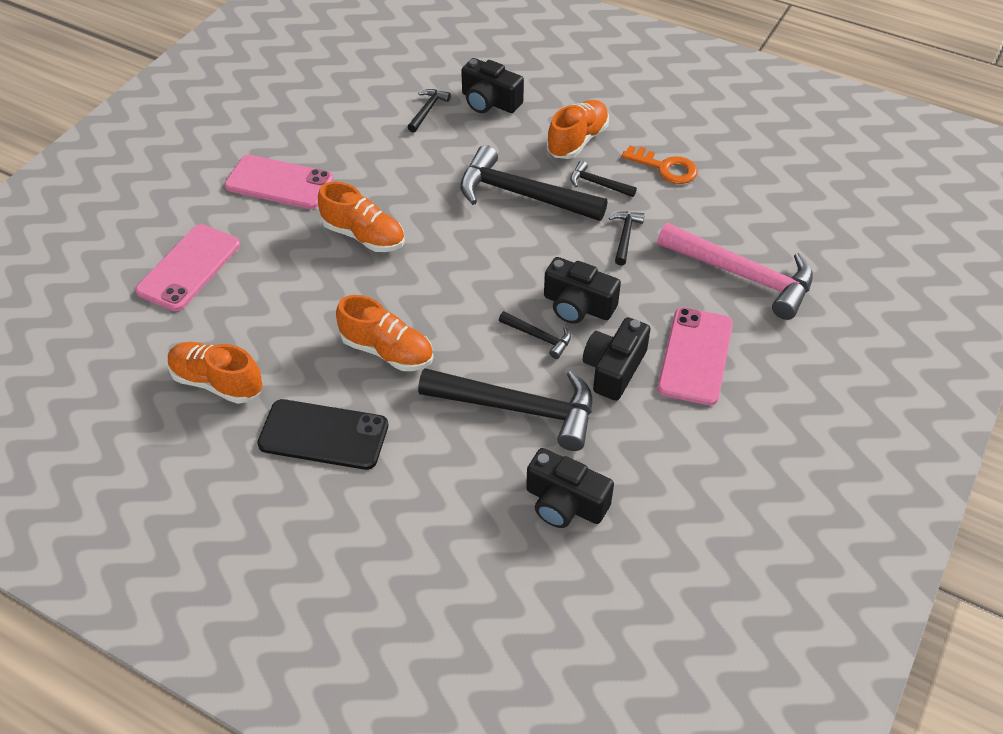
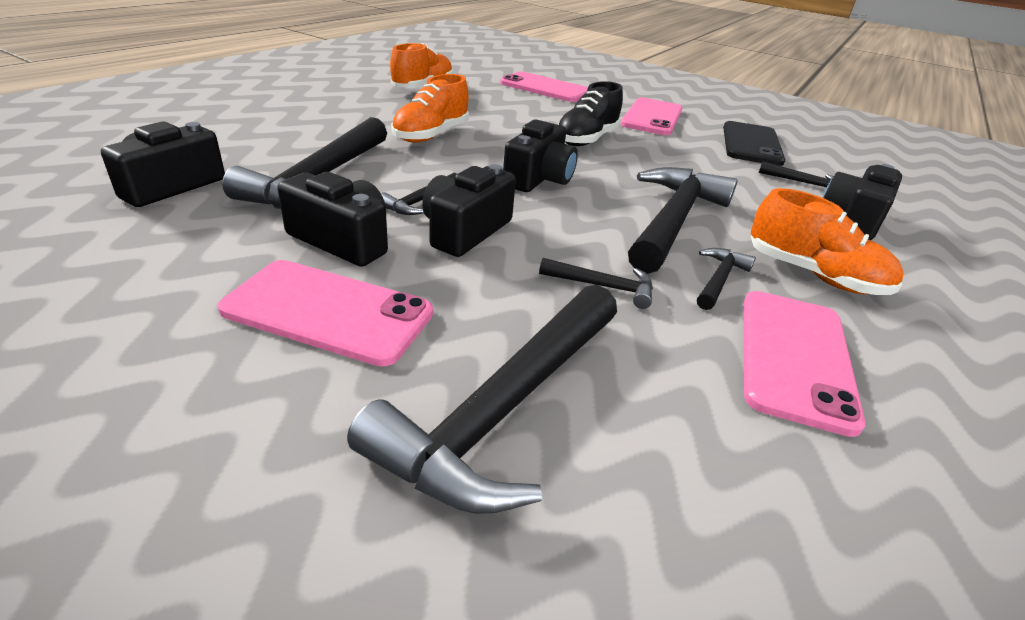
camera: 90 degrees right, 15 degrees down
black phone [257,399,388,470] -> black phone moved to [723,121,786,166]
orange shoe [318,182,405,252] -> black shoe [557,81,623,146]
orange key [621,145,698,184] -> pink phone [744,291,866,437]
pink hammer [657,223,813,320] -> black hammer [347,285,617,514]
none -> black camera [503,119,578,192]

